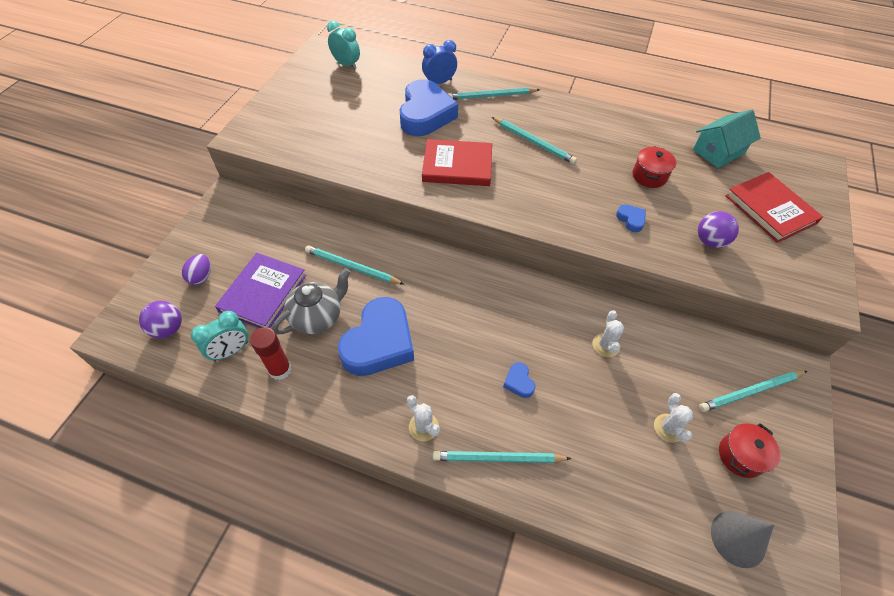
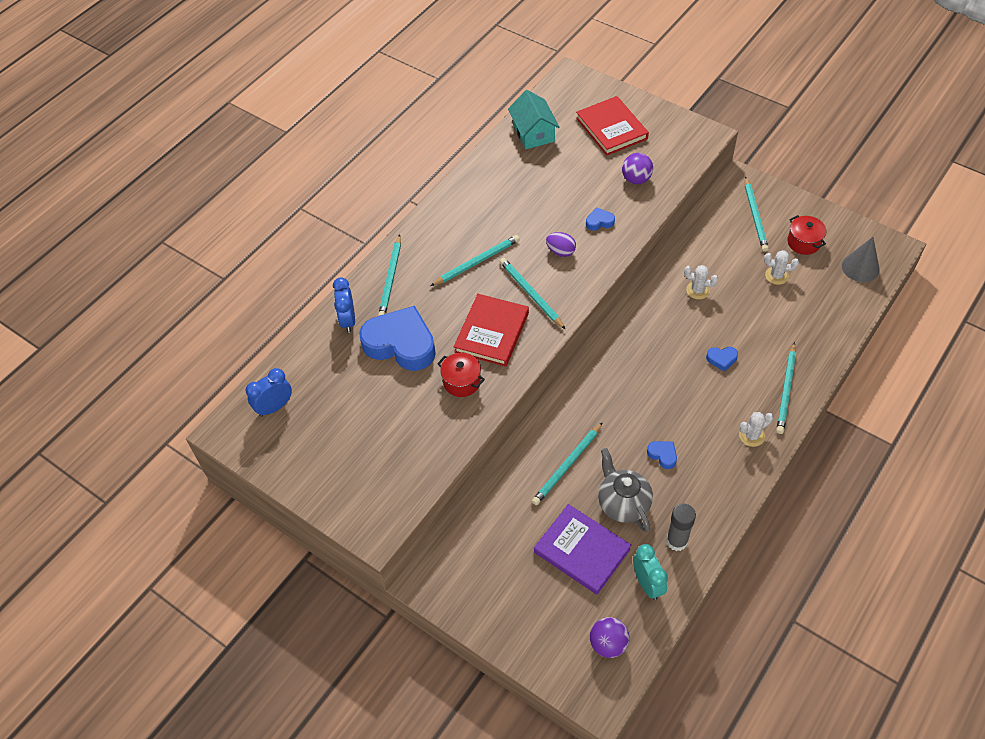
camera: 70 degrees left, 0 degrees up
purple egg [182,254,211,285] -> purple egg moved to [546,232,576,257]
red glue stick [250,327,291,380] -> grey glue stick [666,503,696,551]
turquoise clock [327,21,360,70] -> blue clock [245,368,292,417]
blue heart [338,297,414,376] -> blue heart [647,441,677,469], size x0.41
red pot [632,146,676,188] -> red pot moved to [437,353,485,397]
red book [725,172,823,243] -> red book turned 75 degrees clockwise [576,96,649,156]
none -> turquoise pencil [500,258,566,330]

